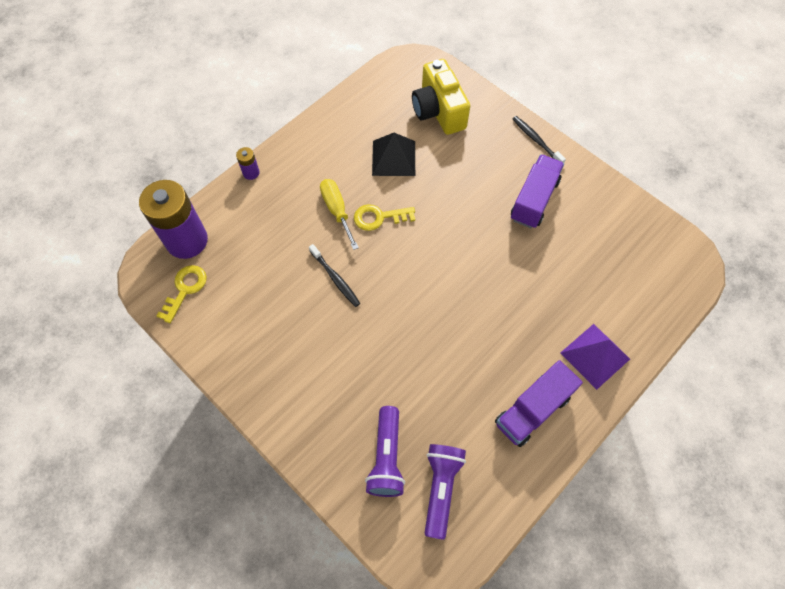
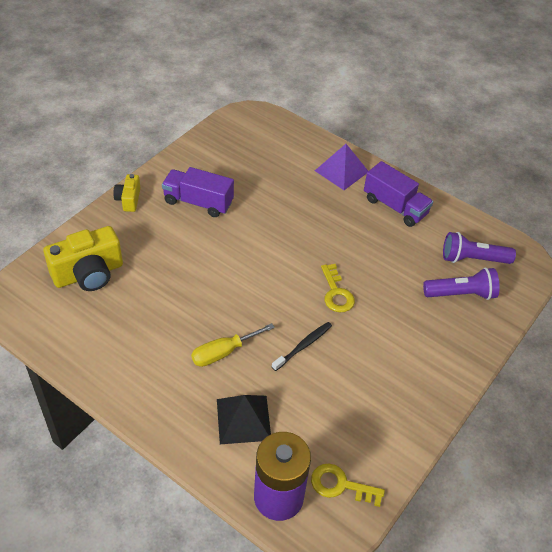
camera: 100 degrees left, 15 degrees down
purple battery [236,147,260,180] -> none
yellow key [354,204,415,231] -> yellow key moved to [321,264,355,312]
black pyramid [372,133,415,176] -> black pyramid moved to [217,395,271,444]
black toothbrush [513,116,566,163] -> yellow camera [113,174,140,212]

